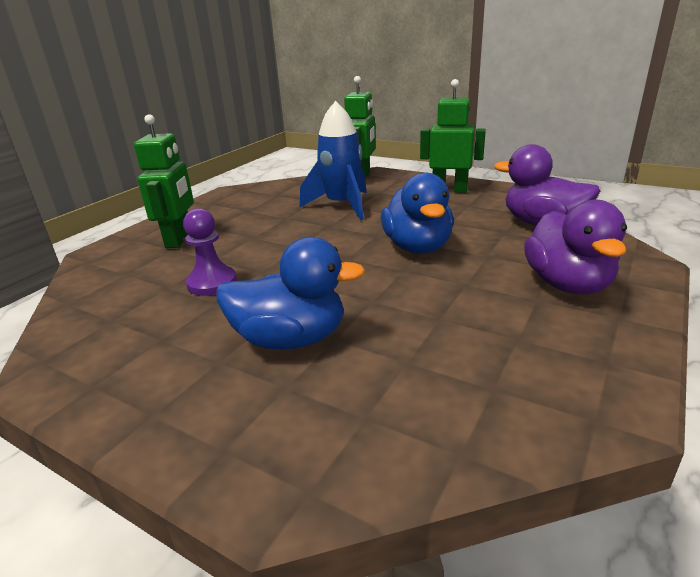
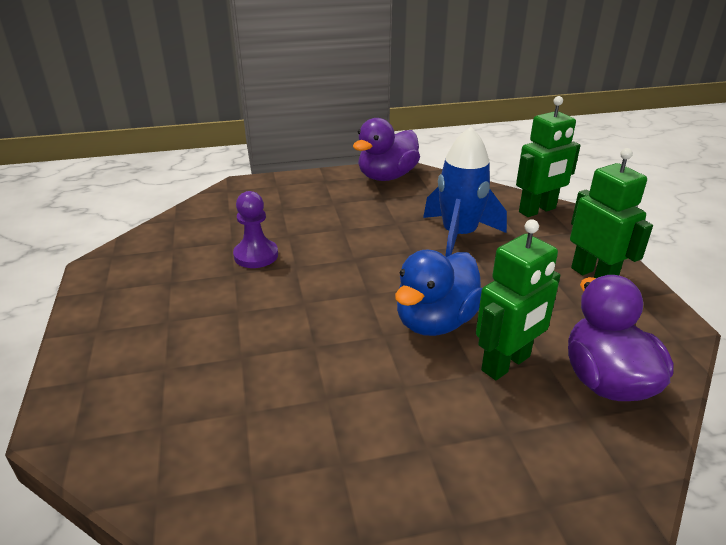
camera: 45 degrees right, 5 degrees up
green robot [134,114,194,248] -> green robot moved to [476,219,561,380]
blue duck [216,237,365,350] -> none
purple duck [524,200,627,294] -> purple duck moved to [353,118,420,181]

